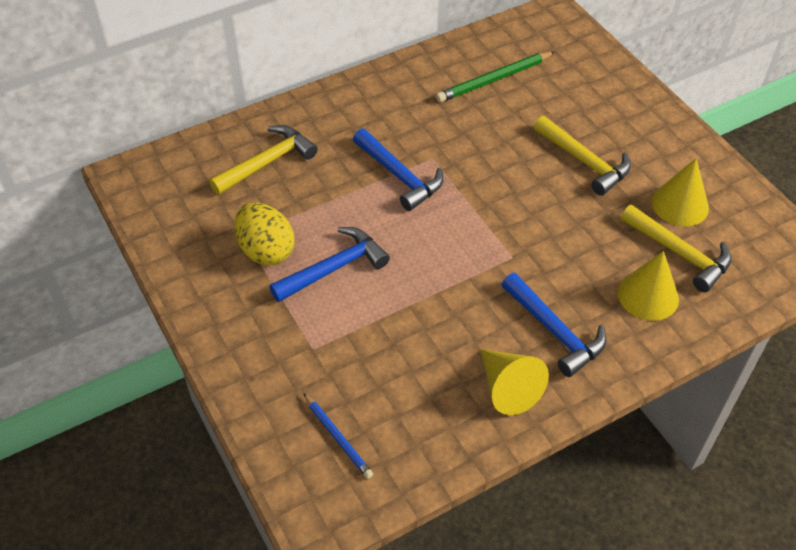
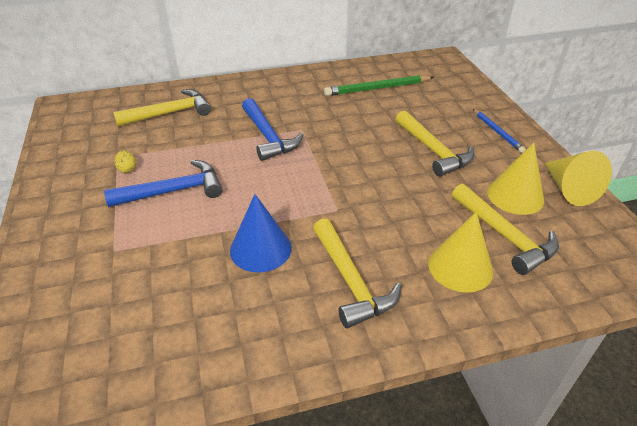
camera: 15 degrees right, 10 degrees down
yellow egg [235,203,295,265] -> yellow egg [115,150,136,173], size x0.42
blue pencil [303,393,373,479] -> blue pencil moved to [473,109,526,153]
yellow cone [480,349,549,415] -> yellow cone moved to [544,151,612,206]
blue hammer [501,273,606,377] -> yellow hammer [313,218,402,328]
none -> blue cone [230,194,292,272]

